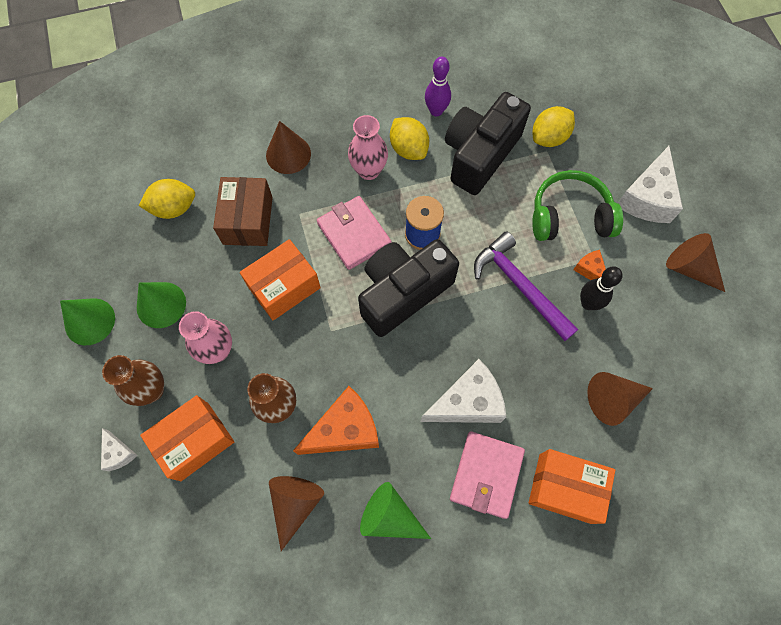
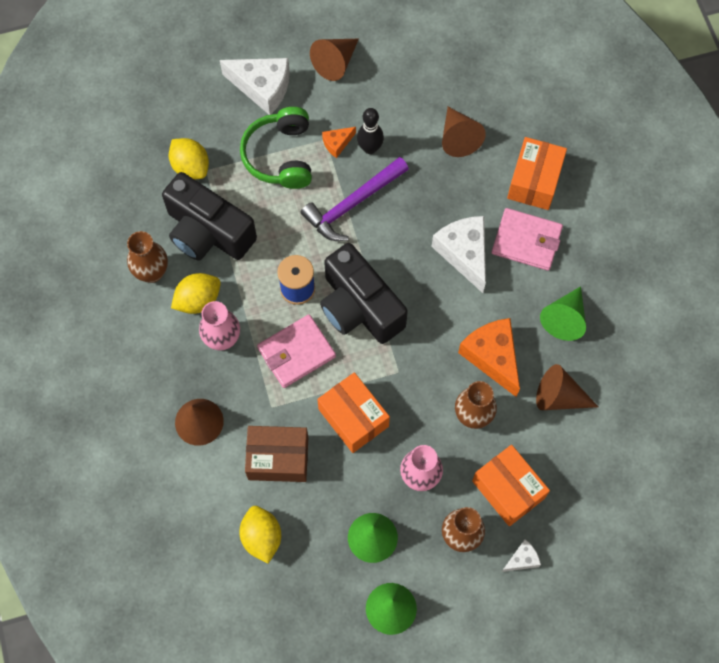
camera: 90 degrees left, 0 degrees up
purple bowling pin [425,56,451,116] -> brown vase [127,231,168,283]

